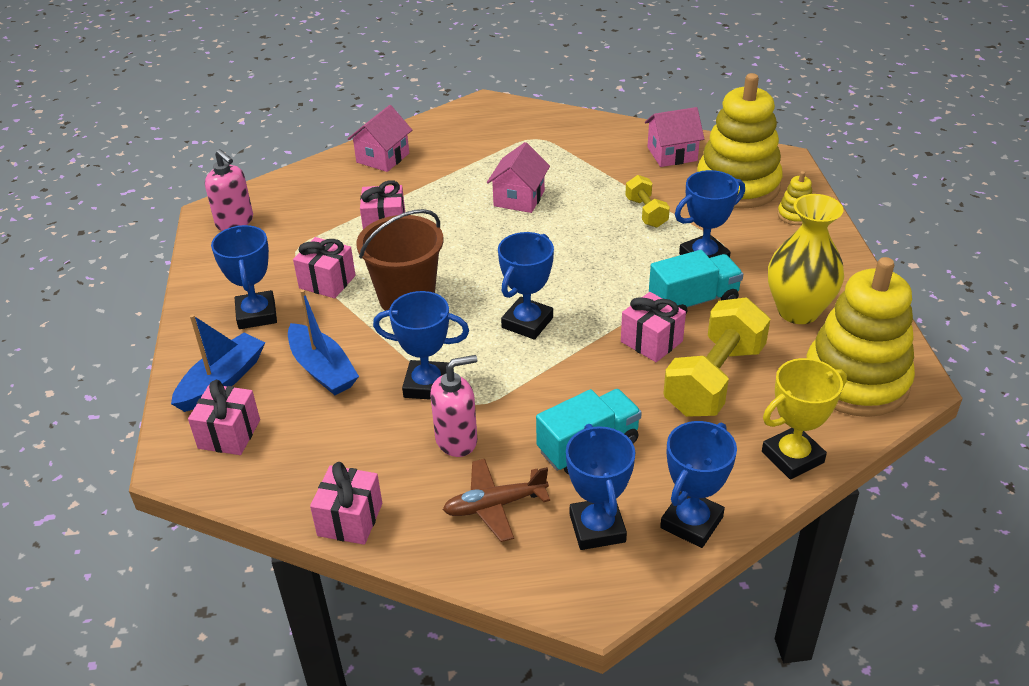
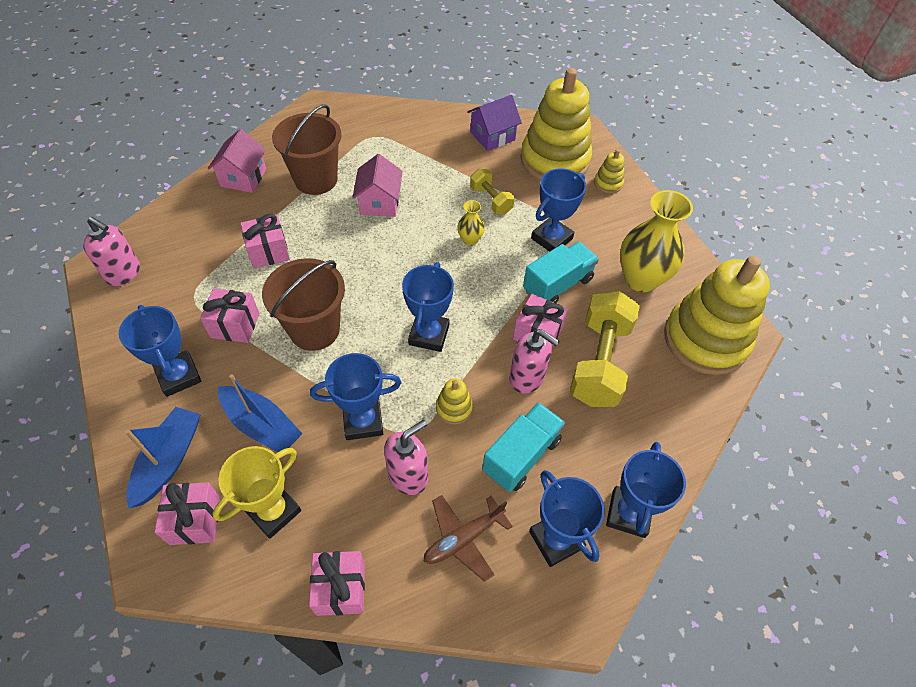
camera: 20 degrees left, 15 degrees up
pink house [645,107,704,167] -> purple house [467,95,522,151]
yellow trophy [762,358,847,480] -> yellow trophy moved to [212,446,301,539]
none -> brown bucket [272,104,342,195]
none -> yellow stacking toy [436,378,473,425]
none -> yellow vase [458,200,485,246]
none -> pink soap dispenser [509,329,560,394]

